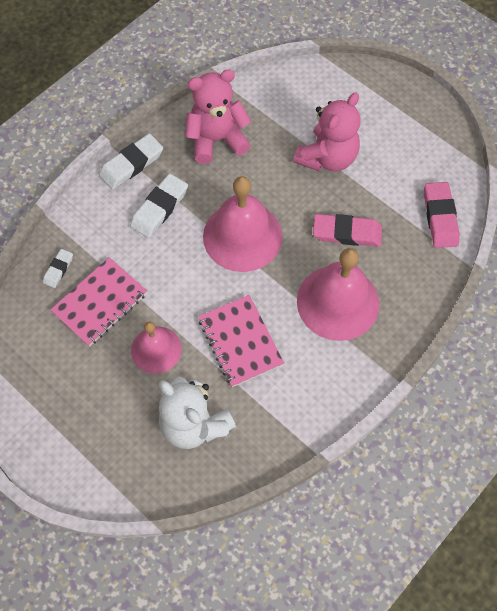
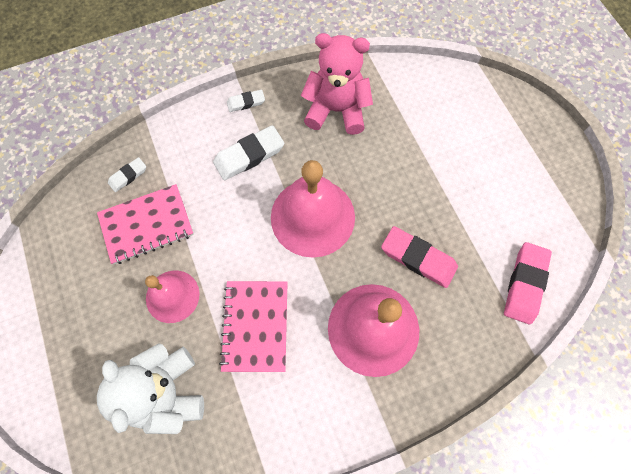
camera: 25 degrees right, 5 degrees up
white eraser [99,134,163,190] -> white eraser [227,90,265,112], size x0.56
pink teddy bear [293,92,361,172] -> none

